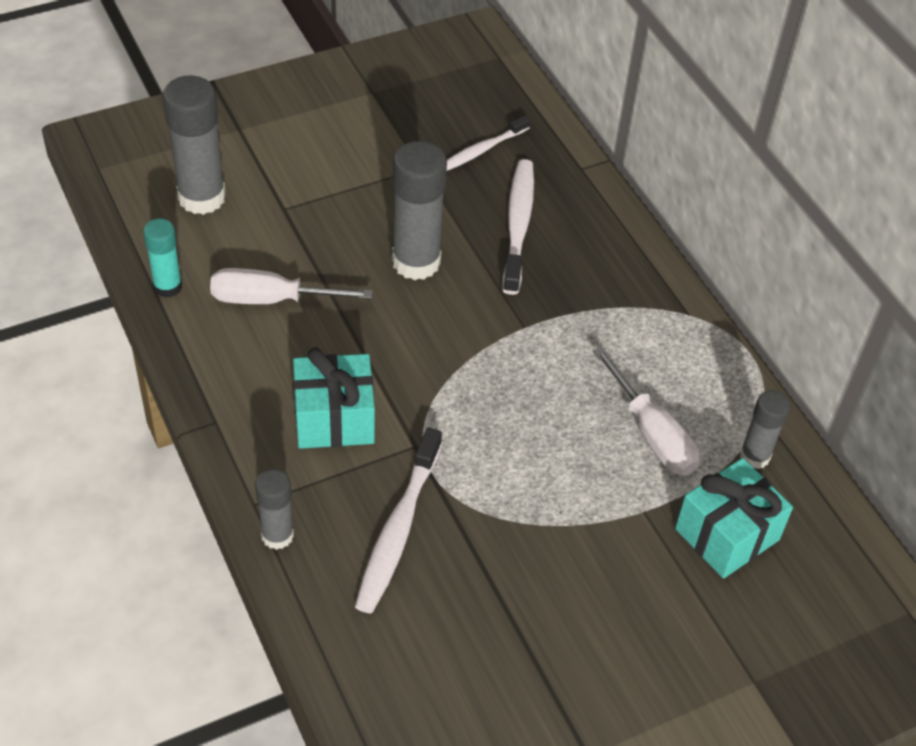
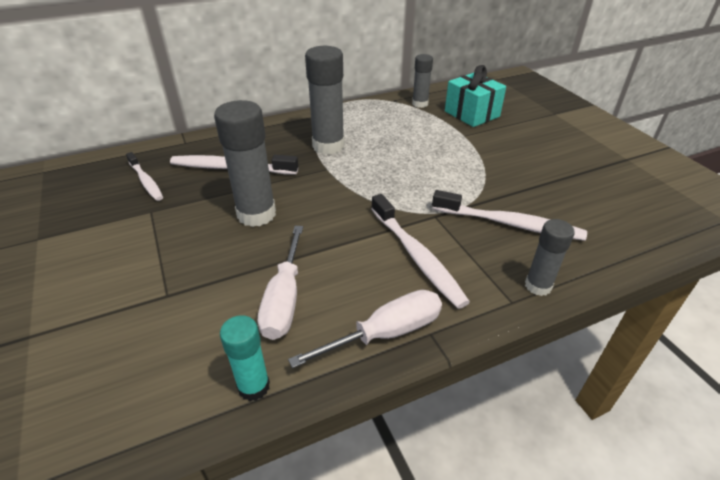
camera: 85 degrees left, 10 degrees down
grey glue stick [162,76,226,215] -> grey glue stick moved to [305,46,345,155]
turquoise gift [293,347,375,449] -> white toothbrush [371,194,470,309]
white screwdriver [593,347,700,476] -> white screwdriver moved to [288,290,442,369]

